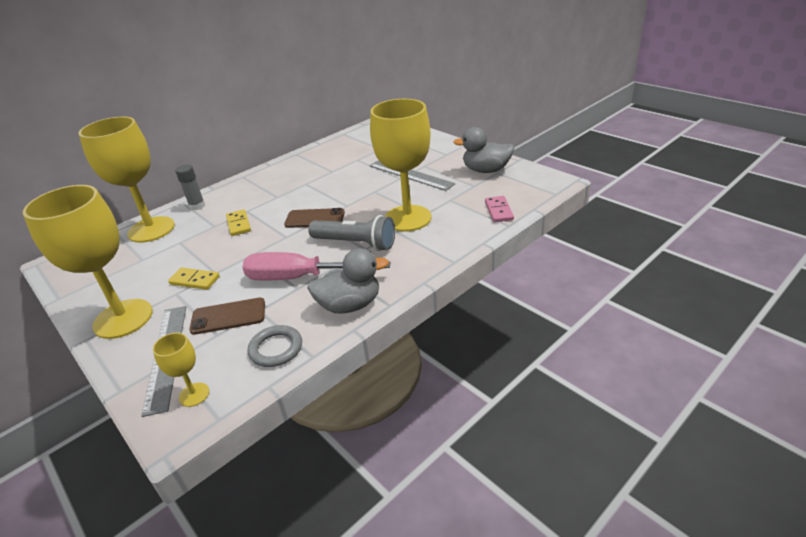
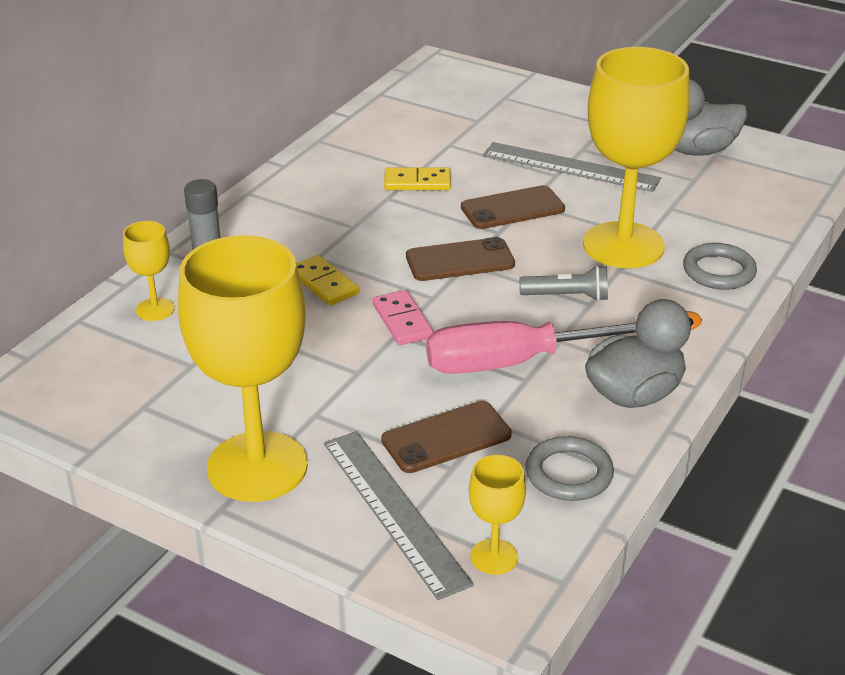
camera: 20 degrees left, 0 degrees up
yellow goblet [79,116,175,243] -> yellow goblet [123,221,175,321], size x0.44
yellow domino [168,268,220,290] -> yellow domino moved to [384,168,451,190]
grey flashlight [308,215,395,251] -> grey flashlight [519,266,608,301], size x0.59
pink domino [485,196,514,222] -> pink domino moved to [372,290,434,345]
none -> brown phone [461,185,565,229]
none -> grey ring [683,243,757,290]

